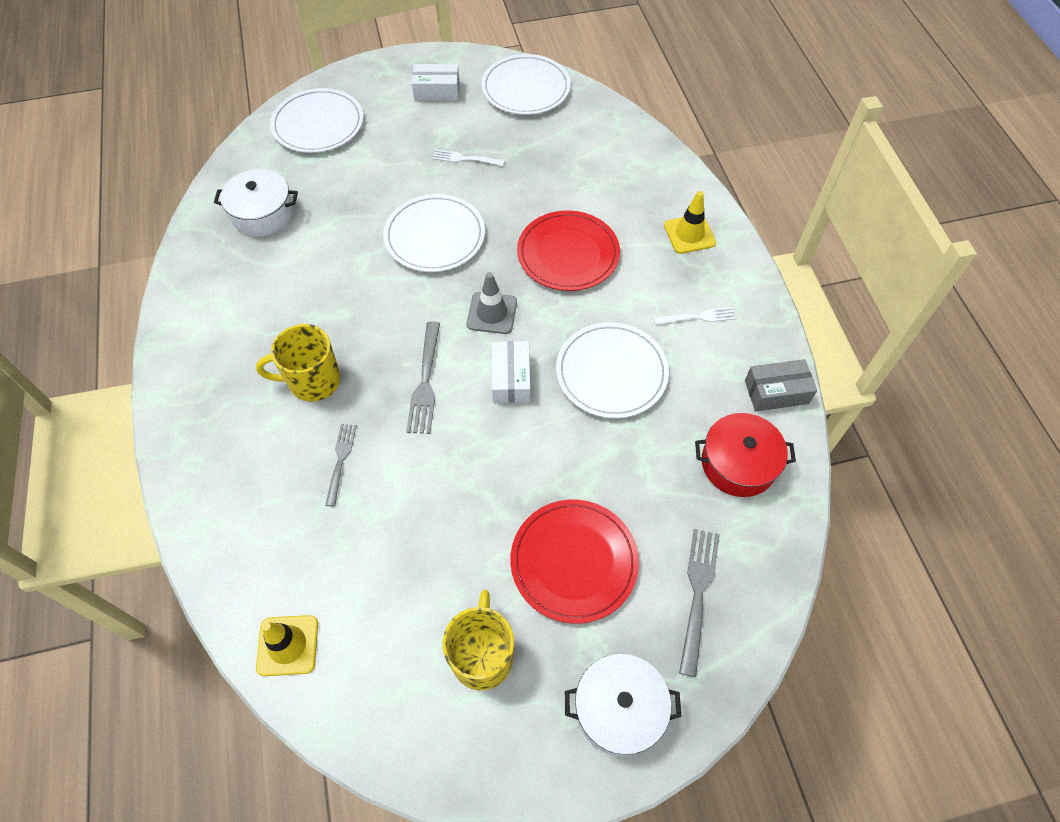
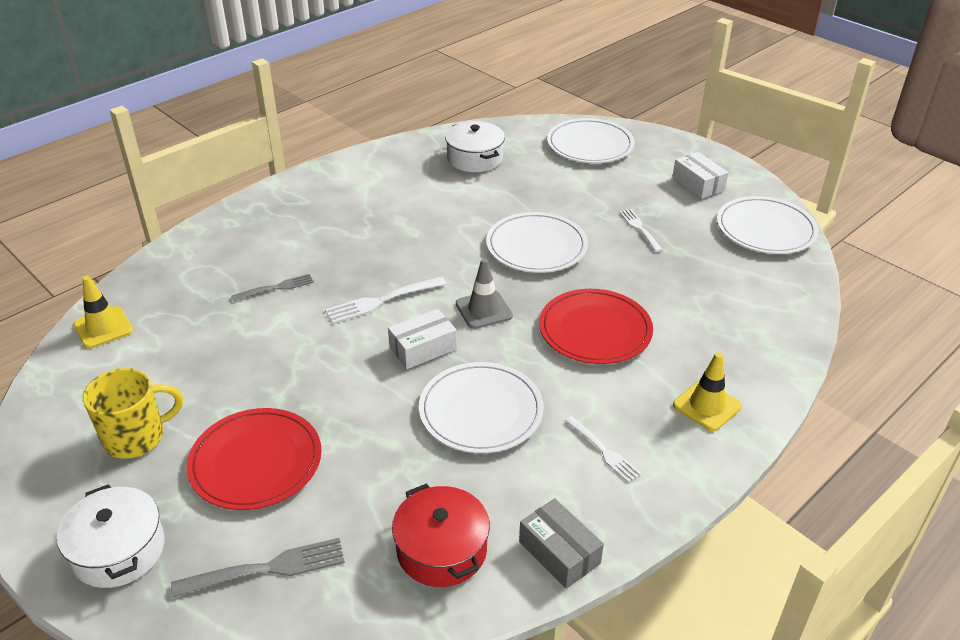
camera: 60 degrees right, 20 degrees down
yellow mug [256,324,341,402] -> none
grey fork [406,321,440,434] -> white fork [325,276,447,324]

